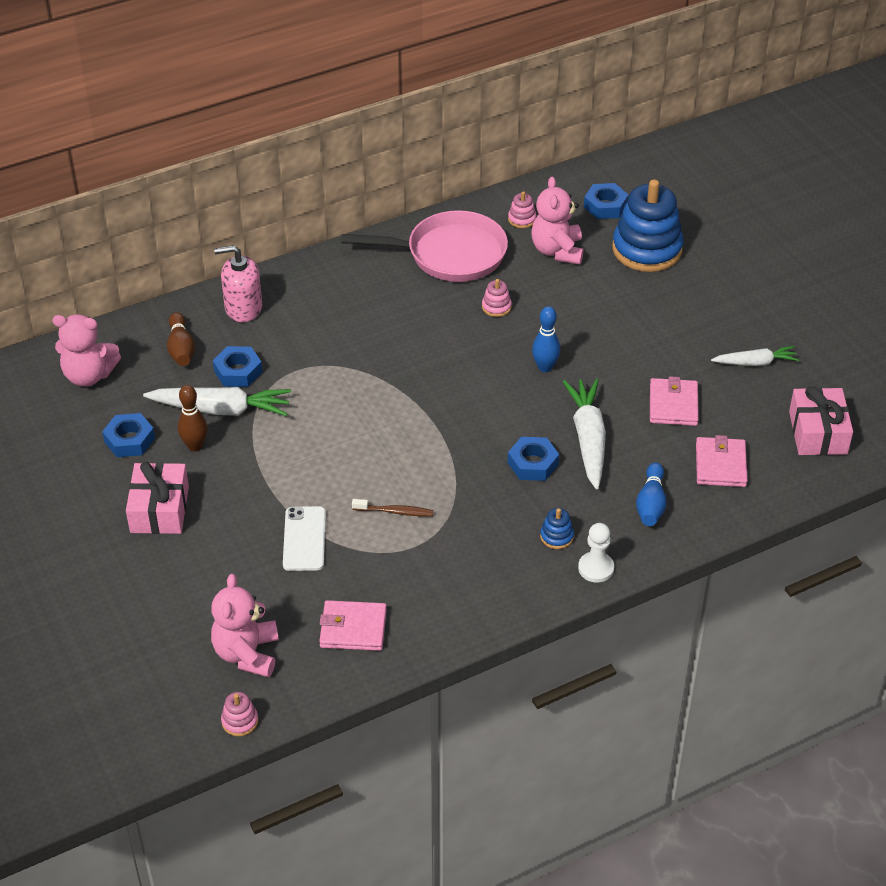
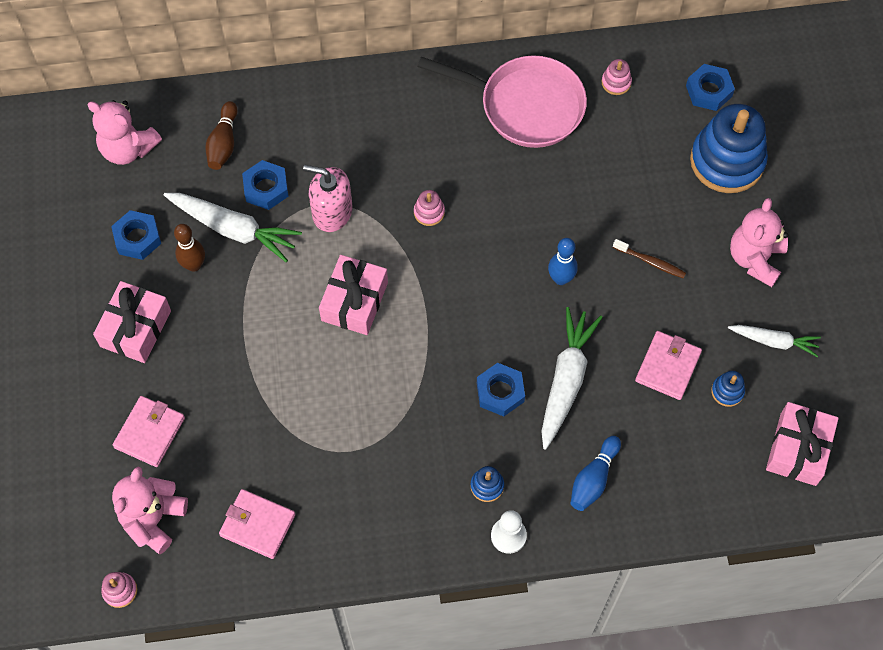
camera: 20 degrees right, 20 degrees up
pink soap dispenser [214,245,262,322] -> pink soap dispenser moved to [303,165,353,232]
white phone [283,506,326,571] -> none
brown toothbrush [352,499,434,516] -> brown toothbrush moved to [613,239,686,279]
pink stacking toy [482,279,512,317] -> pink stacking toy moved to [414,190,445,226]
pink teddy bear [531,177,583,264] -> pink teddy bear moved to [730,198,788,287]
pink wallet [696,435,748,487] -> pink wallet moved to [113,396,185,467]
none -> pink gift [319,255,388,335]
none -> blue stacking toy [711,371,745,407]

